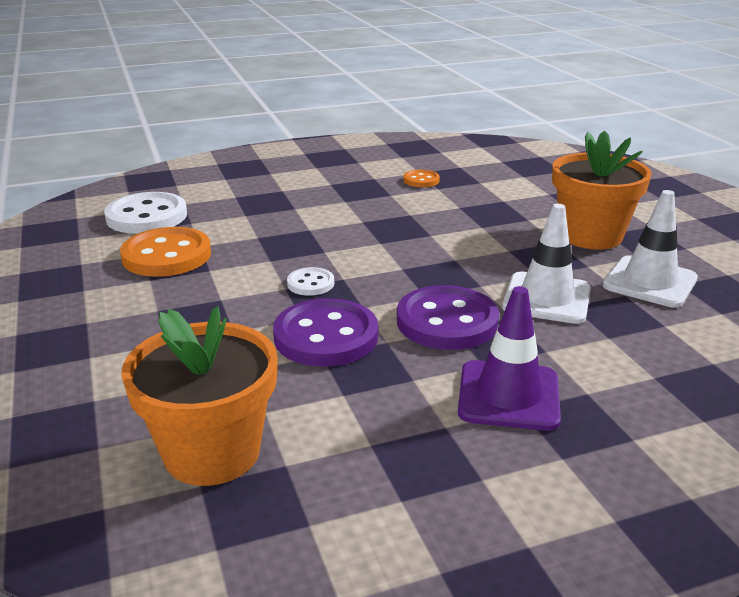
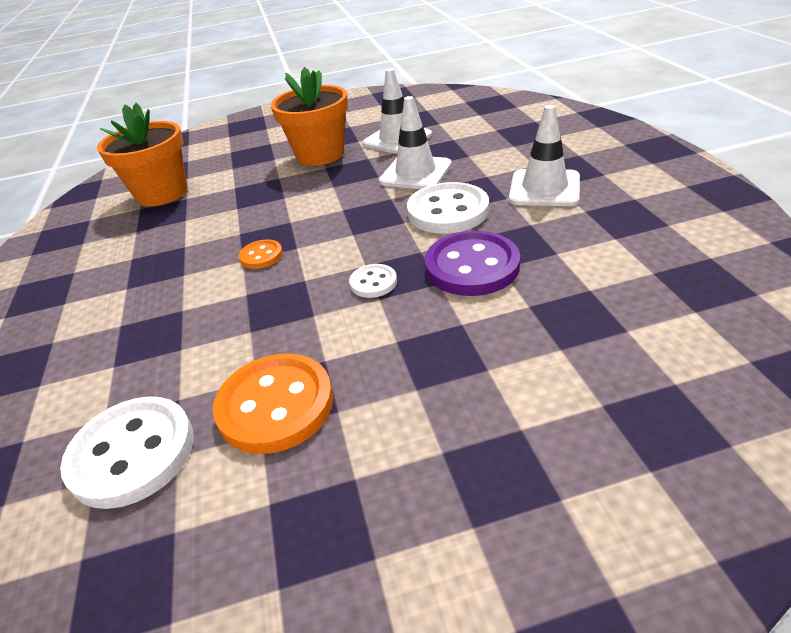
camera: 80 degrees left, 10 degrees up
orange flower pot [121,307,278,486] -> orange flower pot moved to [97,103,188,207]
purple button [397,285,499,350] -> white button [407,182,489,234]
orange button [403,170,440,187] -> orange button moved to [239,239,283,269]
purple traffic cone [458,286,561,431] -> white traffic cone [509,105,580,206]

